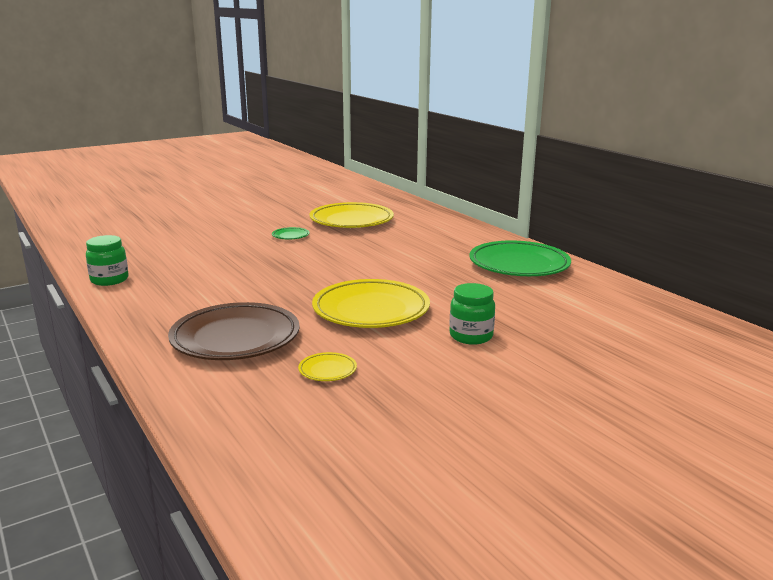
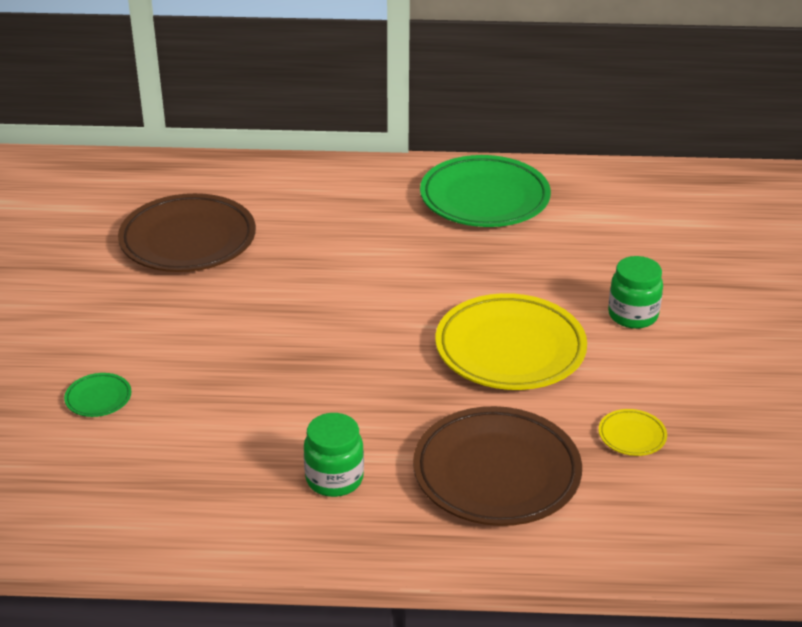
camera: 55 degrees left, 15 degrees up
green jar [86,235,129,286] -> green jar moved to [304,413,364,497]
green plate [272,227,310,240] -> green plate moved to [64,373,131,417]
yellow plate [309,202,394,228] -> brown plate [118,193,256,272]

